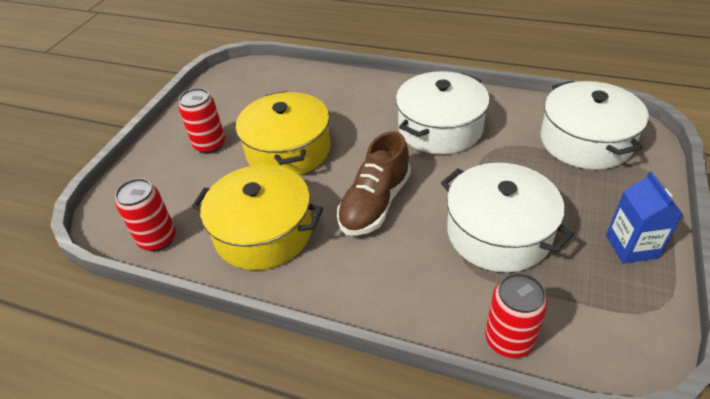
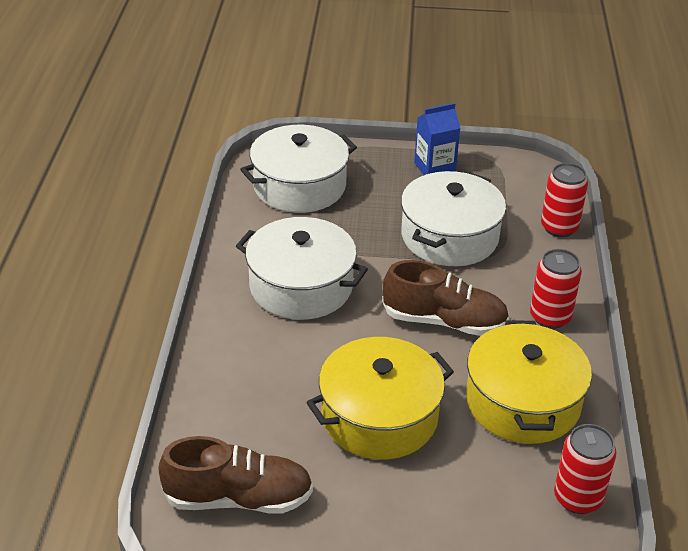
camera: 110 degrees left, 5 degrees down
red can [178,88,225,154] -> red can moved to [530,249,582,329]
none -> brown shoe [158,436,313,514]

